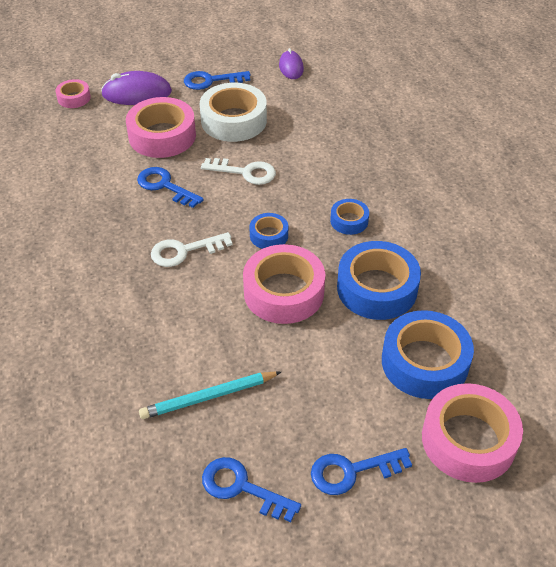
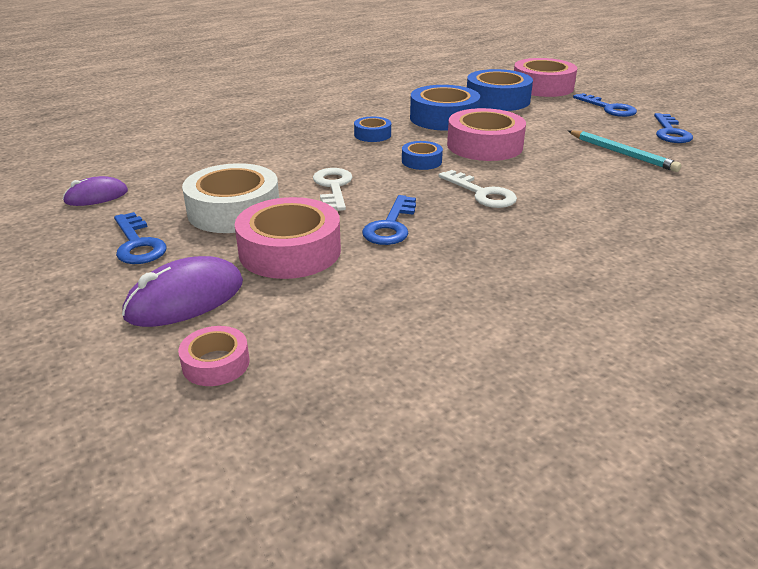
camera: 110 degrees left, 15 degrees down
purple mouse [101,71,172,105] -> purple mouse turned 75 degrees clockwise [122,256,243,327]

